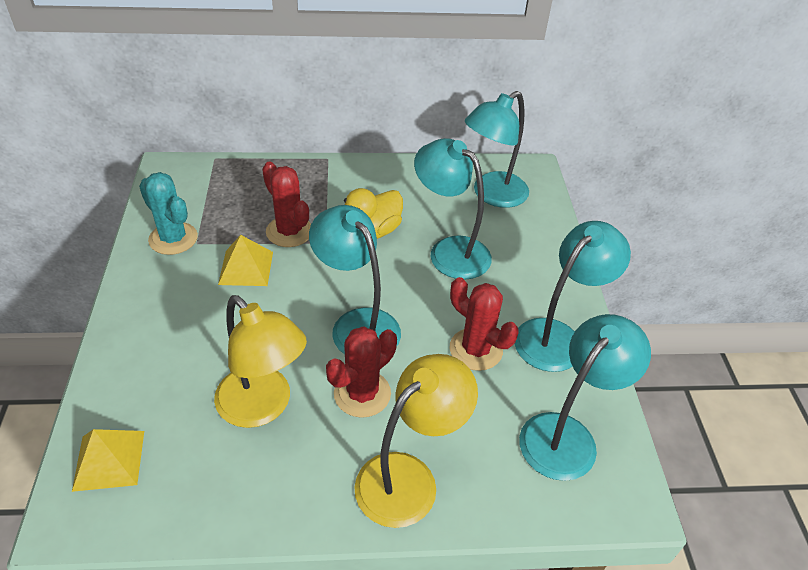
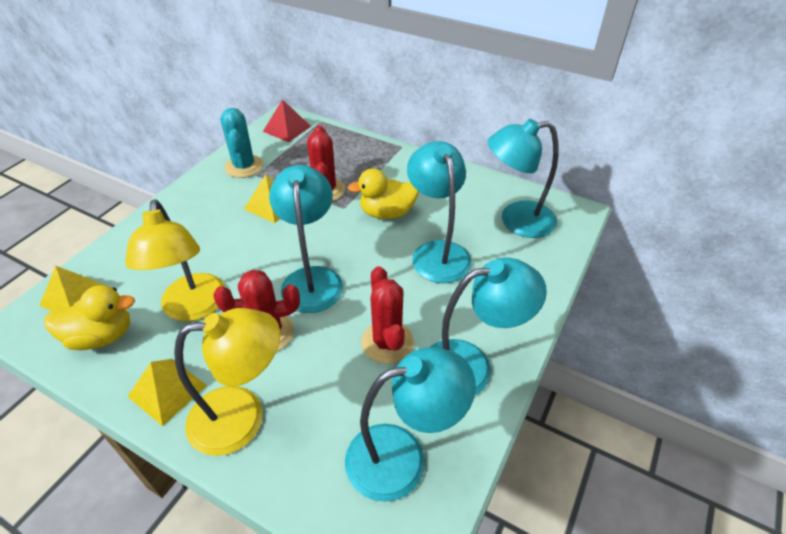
camera: 35 degrees right, 0 degrees up
none -> yellow duck [44,285,135,350]
none -> yellow pyramid [127,359,207,426]
none -> red pyramid [263,99,311,142]

